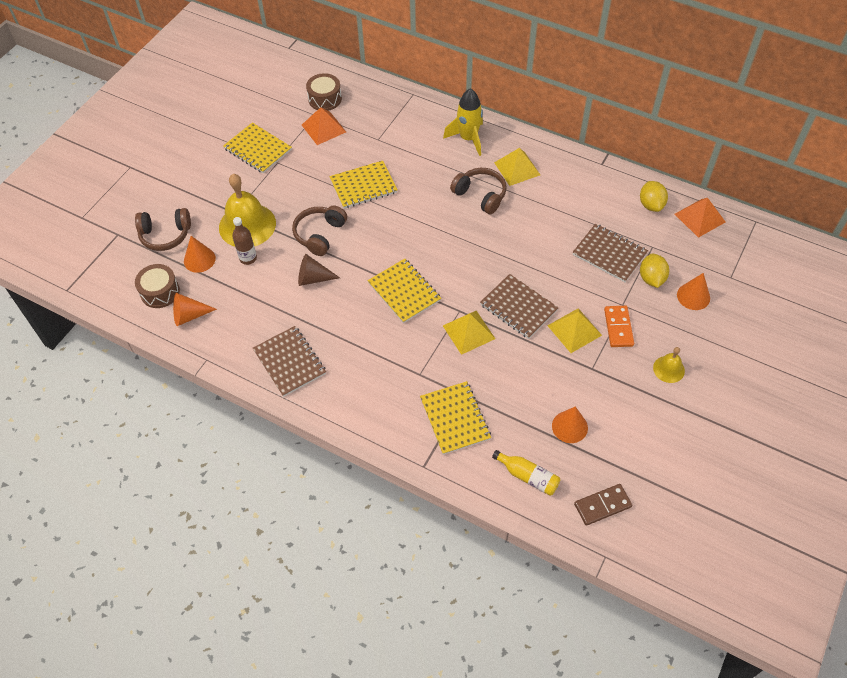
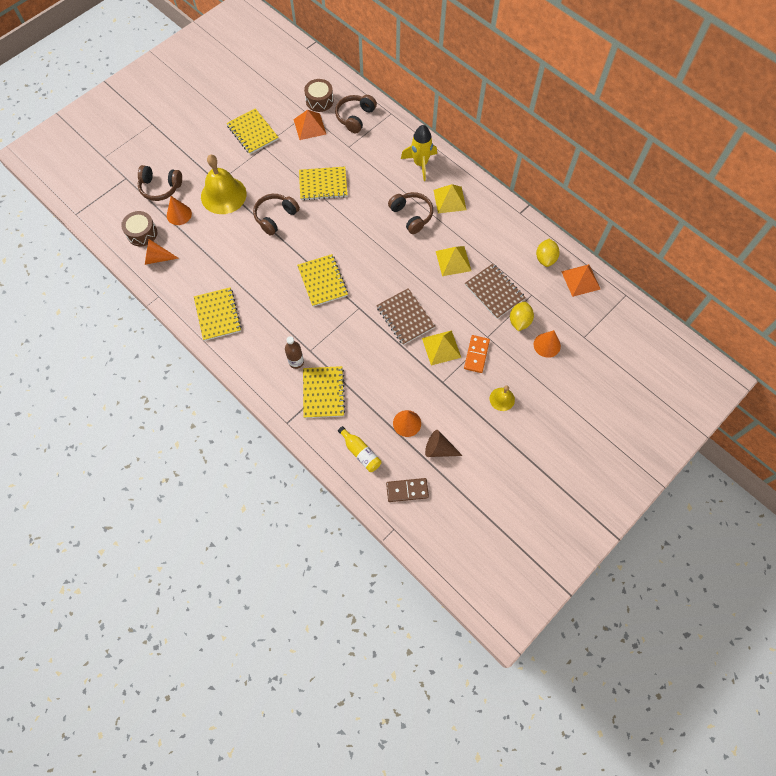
camera: 15 degrees right, 10 degrees up
brown bottle [232,217,257,265] -> brown bottle moved to [285,336,304,369]
brown notebook [253,326,326,397] -> yellow notebook [194,287,242,341]
brown cone [298,254,340,286] -> brown cone moved to [425,430,463,457]
yellow pyramid [443,311,495,355] -> yellow pyramid moved to [436,246,471,276]
none -> brown headphones [335,95,377,133]

